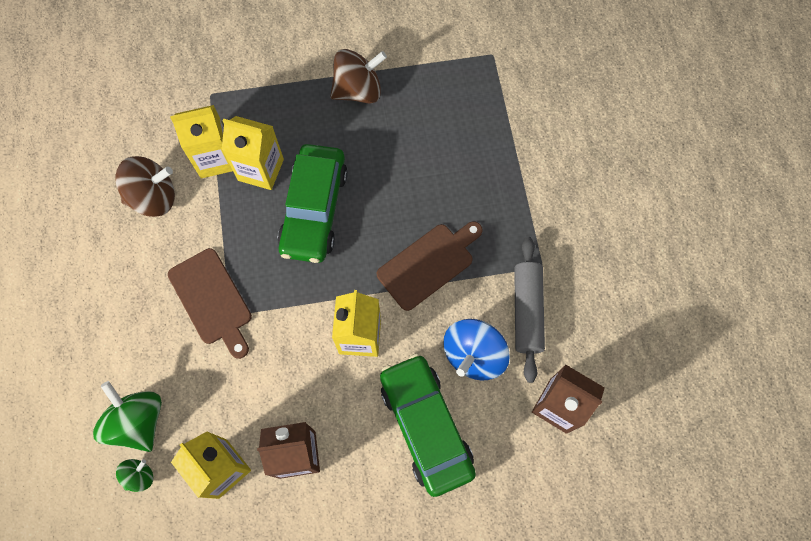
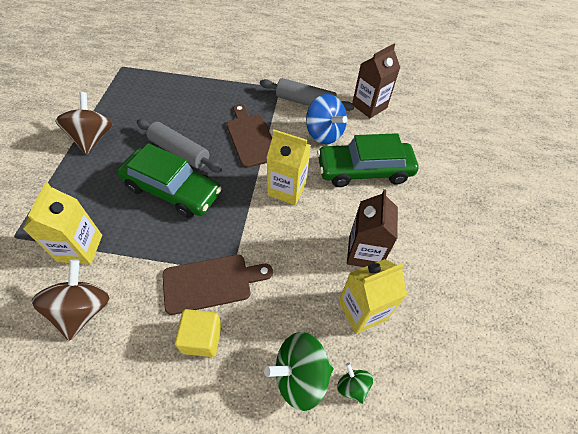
camera: 75 degrees left, 15 degrees down
yellow carton [222,116,284,190] -> none
none -> grey rolling pin [137,119,222,172]
none -> yellow cube [175,309,222,357]

